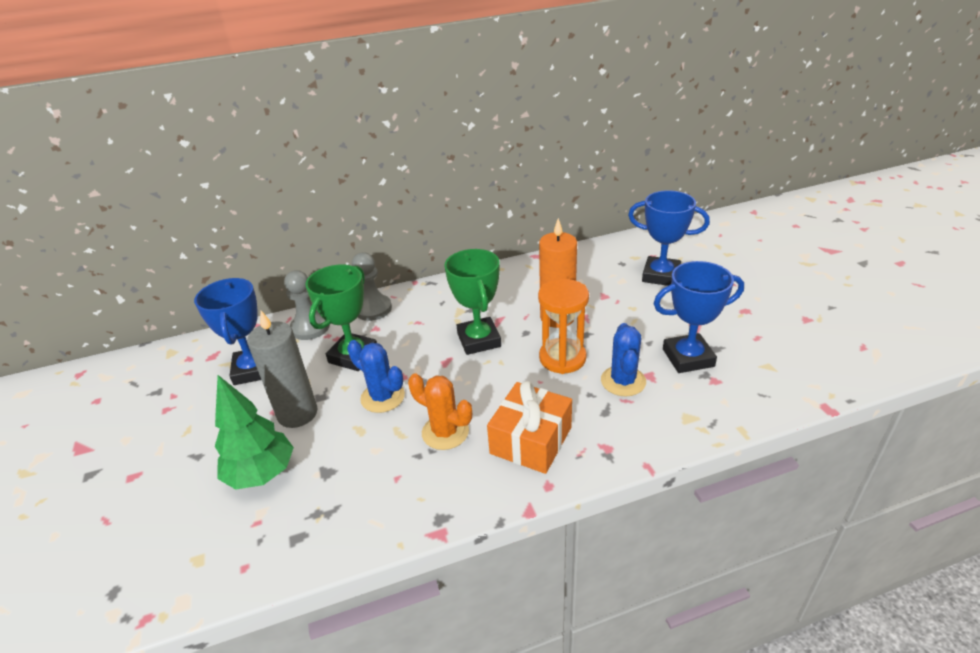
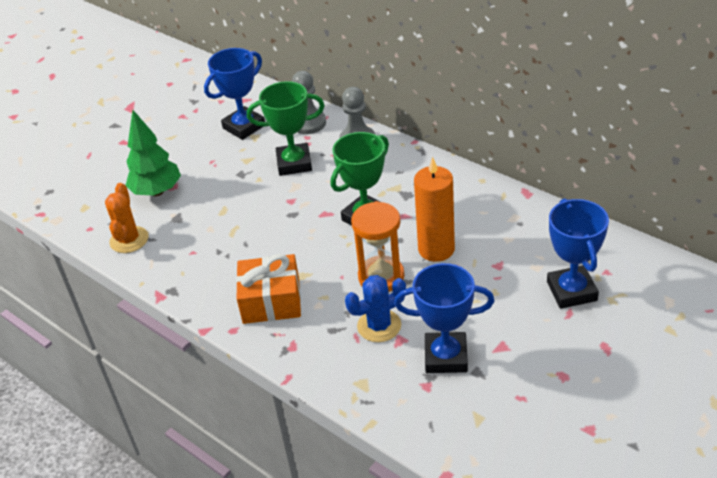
camera: 60 degrees right, 5 degrees up
grey candle [247,311,318,428] -> none
blue cactus [347,340,405,413] -> none
orange cactus [408,373,472,450] -> orange cactus moved to [105,183,148,253]
blue trophy [653,261,744,373] -> blue trophy turned 45 degrees counterclockwise [394,263,494,373]

